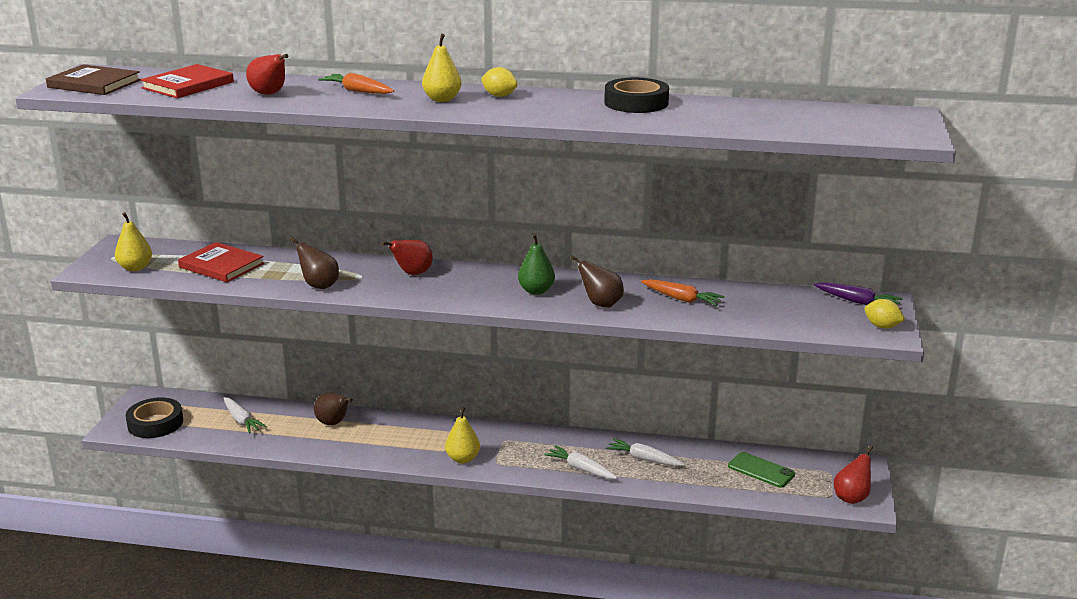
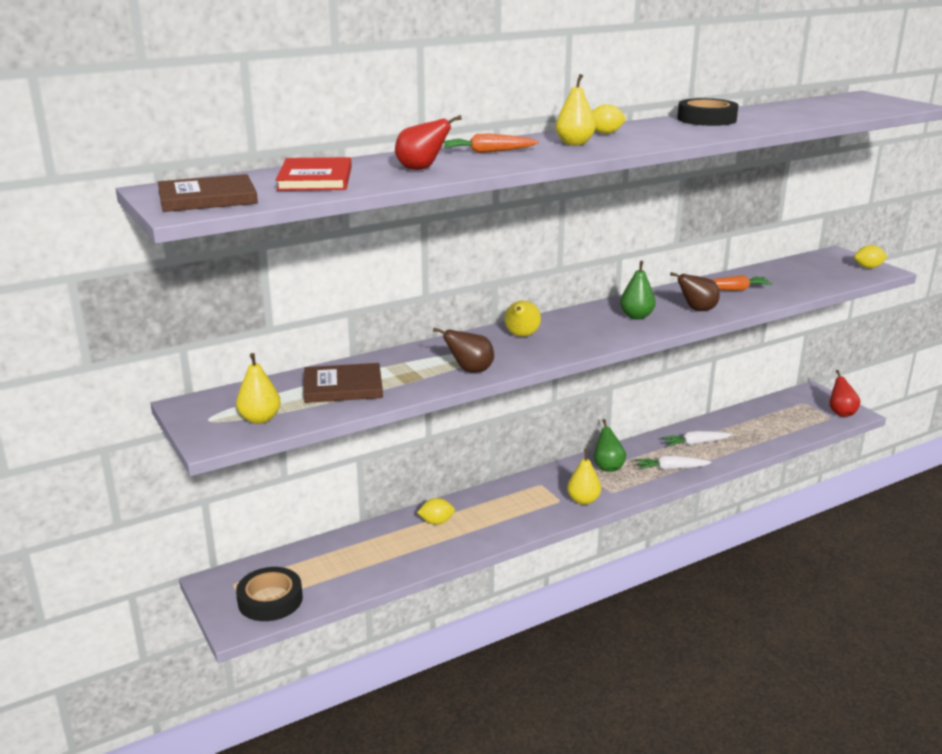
camera: 40 degrees left, 0 degrees up
red book [178,242,264,282] -> brown book [304,363,383,403]
white carrot [224,397,267,433] -> none
brown pear [314,392,353,425] -> yellow lemon [417,498,455,525]
red pear [382,240,433,275] -> yellow pear [505,300,541,337]
green phone [728,452,795,488] -> none
purple carrot [814,282,903,305] -> none
none -> green pear [594,419,626,472]

